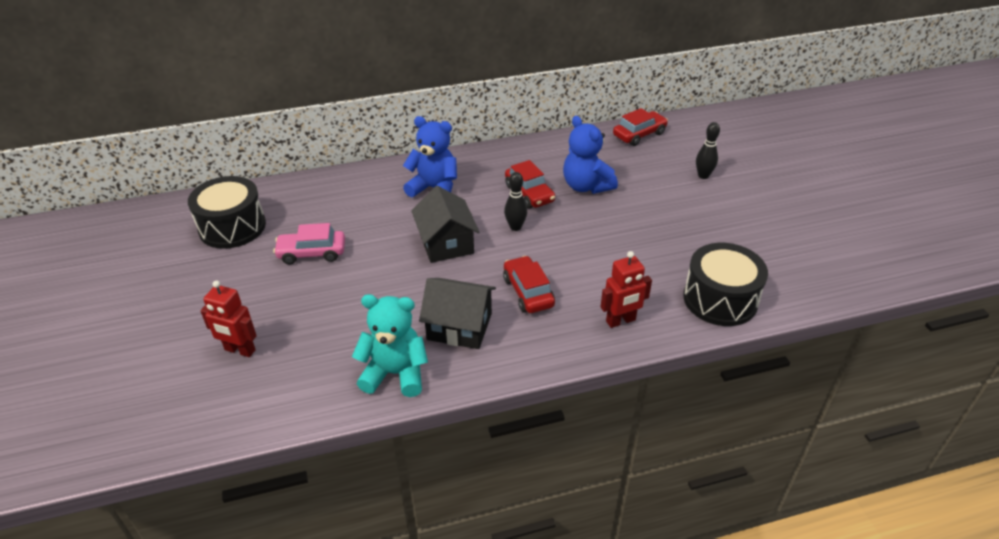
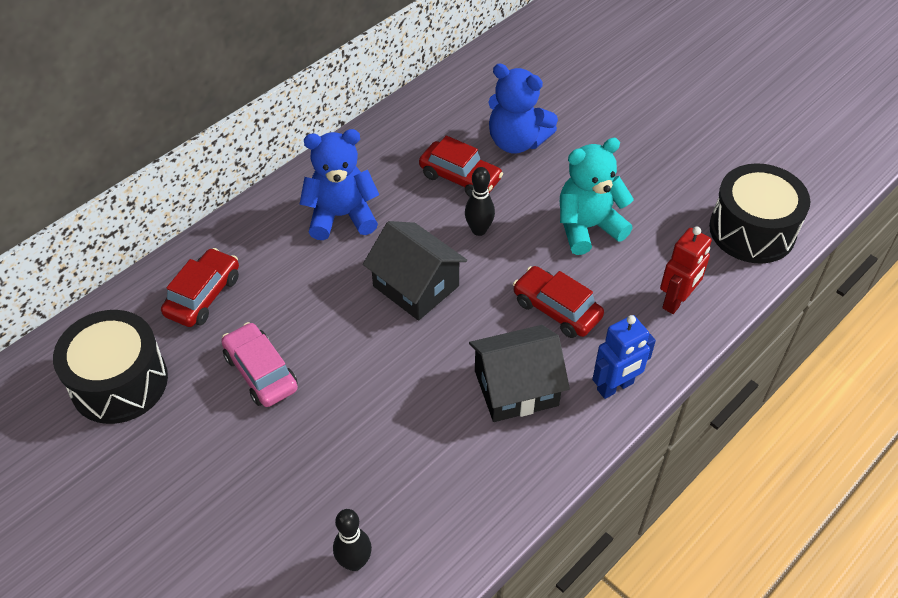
camera: 30 degrees left, 10 degrees up
red robot [200,281,257,357] -> none
pink car [273,223,345,264] -> pink car turned 90 degrees clockwise [221,322,298,407]
turquoise teddy bear [352,294,428,397] -> turquoise teddy bear moved to [560,138,634,255]
red car [613,108,668,146] -> red car moved to [161,248,239,327]
black bowling pin [696,122,720,179] -> black bowling pin moved to [333,509,372,571]
none -> blue robot [592,315,656,399]

